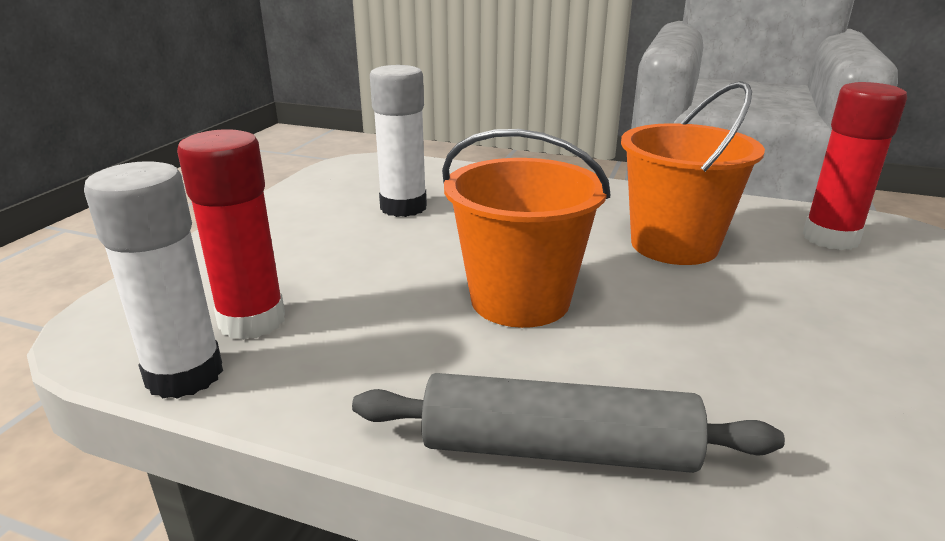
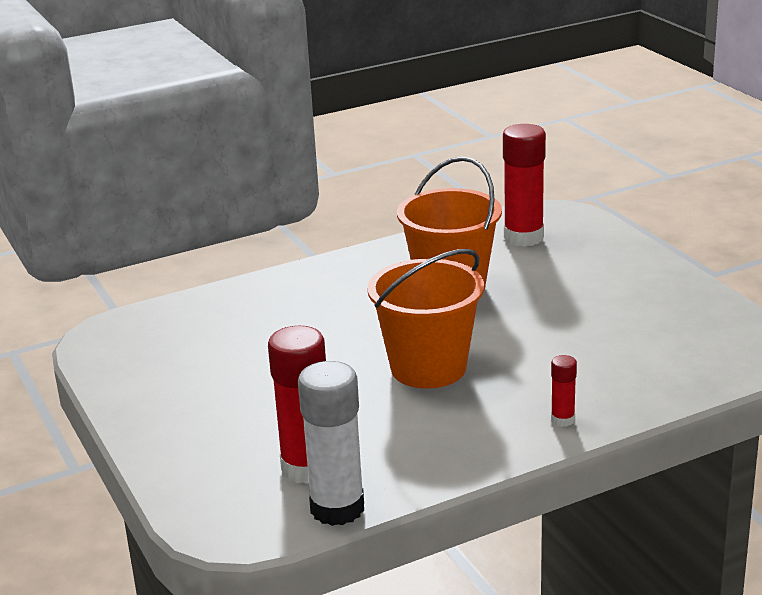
camera: 45 degrees left, 0 degrees up
grey rolling pin [352,373,785,473] -> red glue stick [551,355,577,427]
white glue stick [370,65,427,217] -> none

